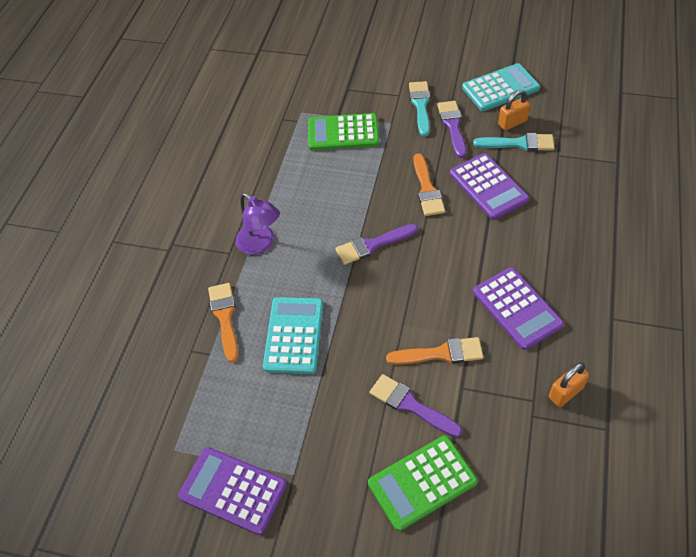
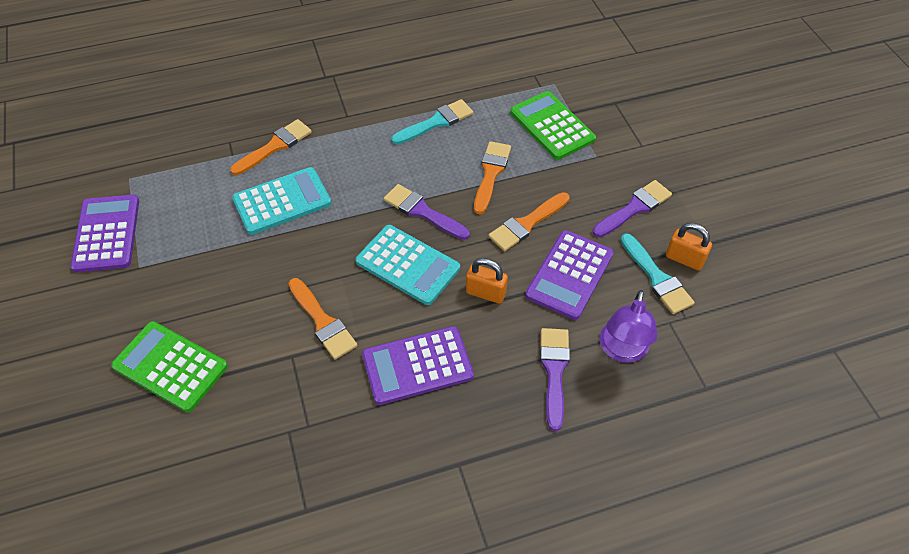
camera: 55 degrees right, 0 degrees up
purple lamp [236,193,280,255] -> purple lamp moved to [600,290,658,363]
purple brush [370,374,462,437] -> purple brush moved to [540,328,570,431]
turquoise brush [409,81,430,137] -> turquoise brush moved to [391,99,473,145]
turquoise calculator [462,63,540,111] -> turquoise calculator moved to [355,225,460,305]
purple calculator [473,267,564,350] -> purple calculator turned 45 degrees clockwise [362,326,474,405]
orange padlock [549,362,589,407] -> orange padlock moved to [466,258,508,304]
none -> orange brush [474,141,511,214]

